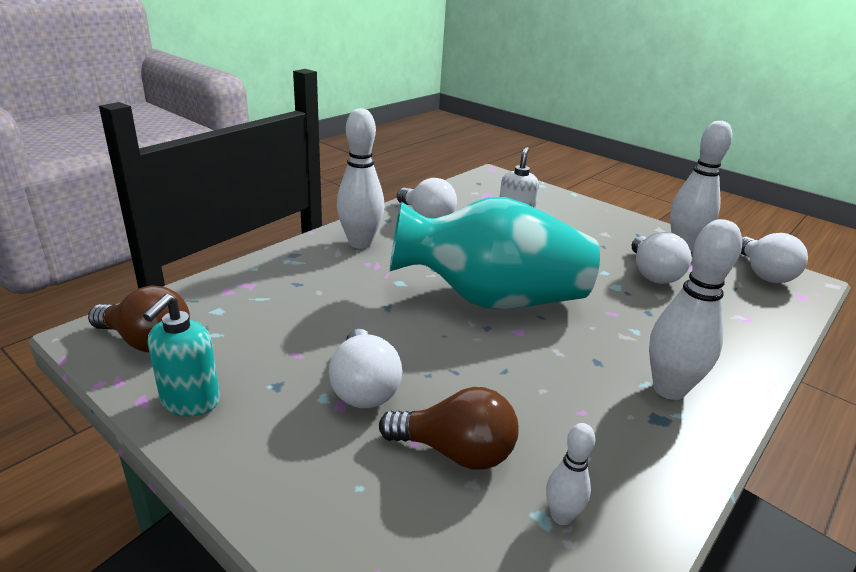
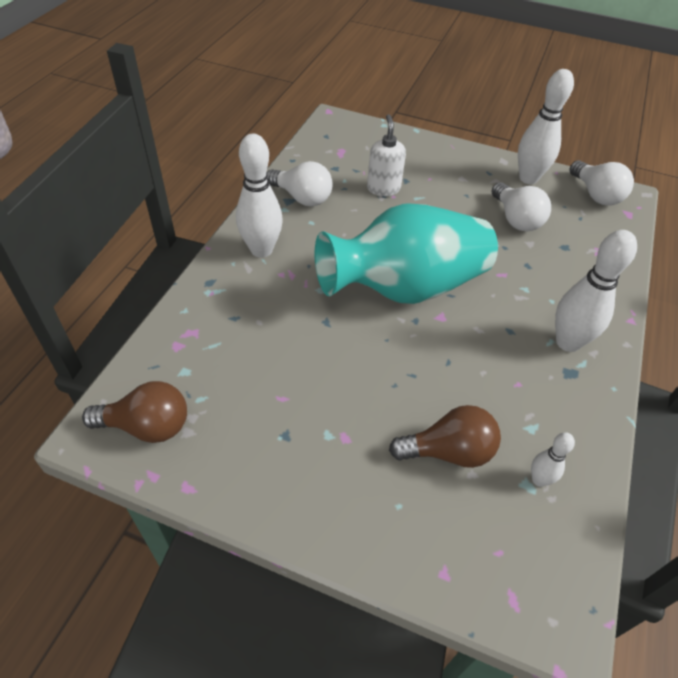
camera: 20 degrees left, 20 degrees up
turquoise soap dispenser [143,294,220,417] -> none
white light bulb [329,329,402,408] -> none

